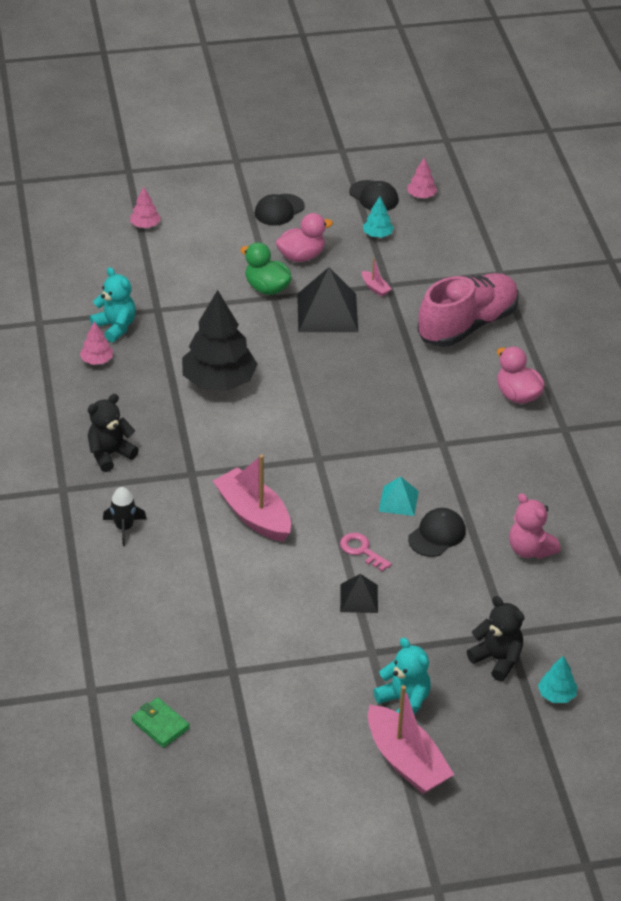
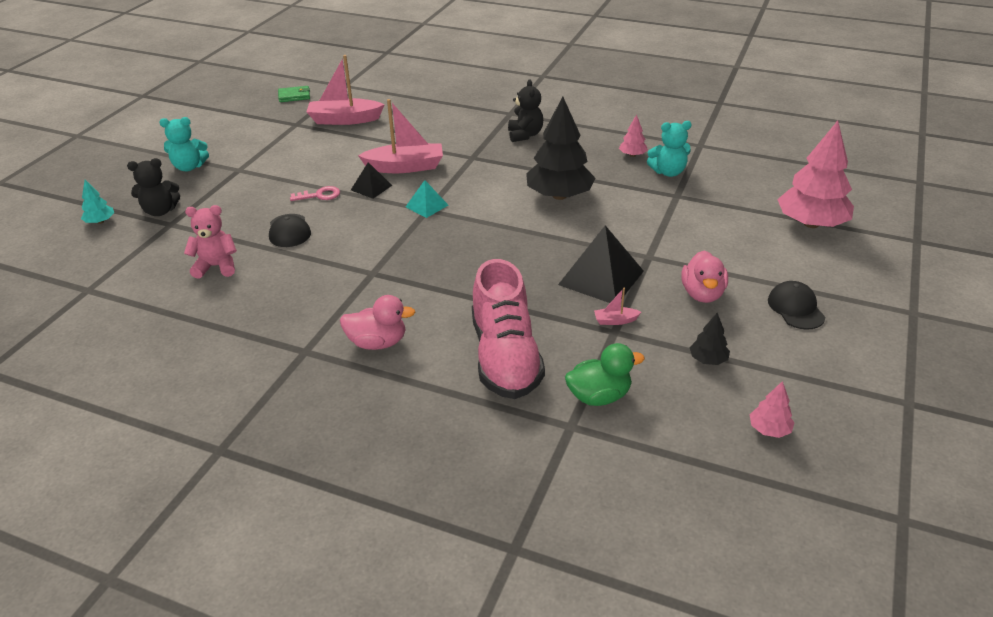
camera: 125 degrees right, 5 degrees down
black rocket [103,487,147,546] -> none
pink tree [130,187,161,228] -> pink tree [777,121,854,228], size x2.24
green duck [240,242,292,295] -> green duck moved to [565,343,645,406]
black pyramid [340,574,378,613] -> black pyramid moved to [351,162,392,199]
black cap [349,180,399,211] -> none
turquoise tree [363,196,394,238] -> black tree [689,313,730,365]
pink boat [368,685,454,794] -> pink boat moved to [307,55,385,125]
turquoise pyramid [379,476,419,516] -> turquoise pyramid moved to [406,180,448,218]

